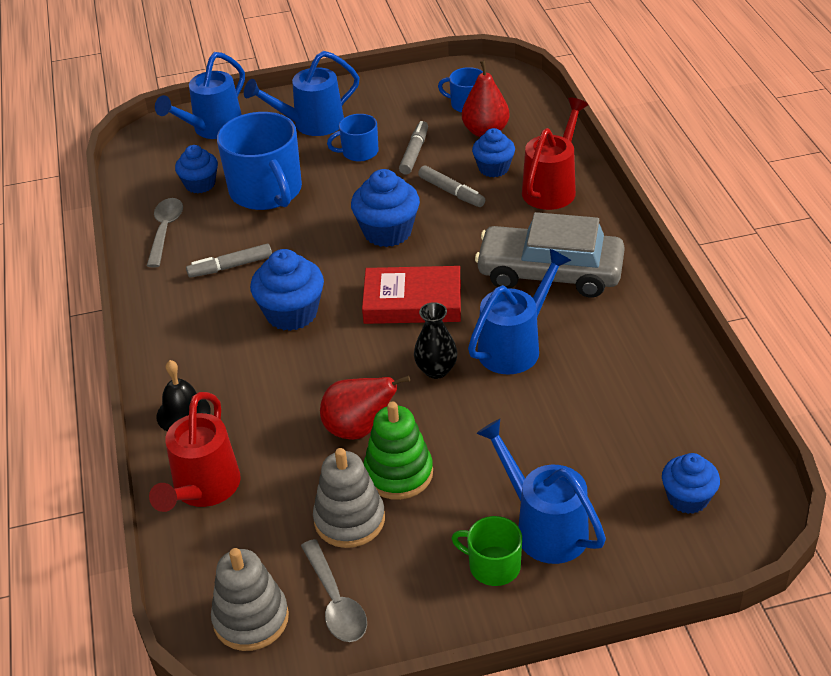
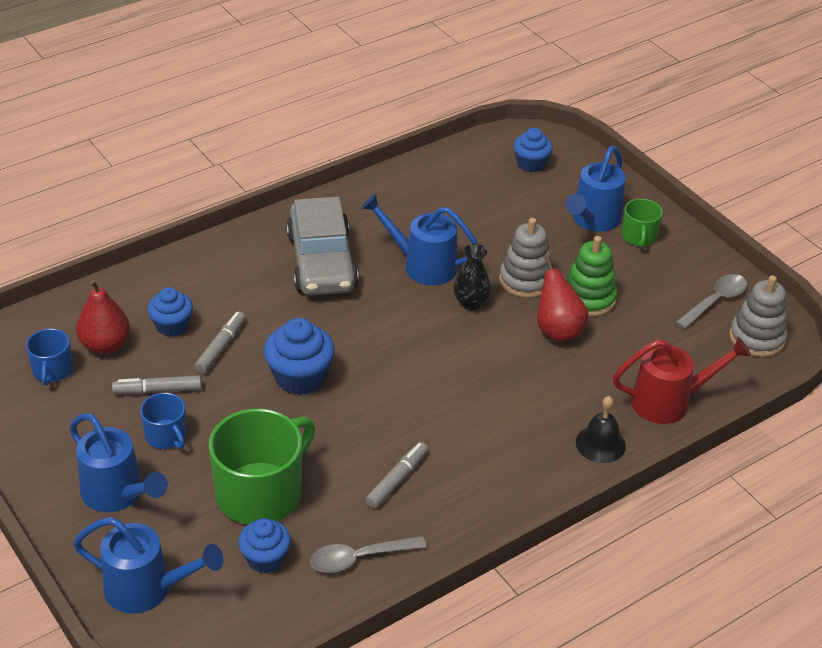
camera: 115 degrees left, 0 degrees up
grey marker [186,244,272,278] -> grey marker turned 105 degrees counterclockwise [365,442,428,508]
blue mug [217,112,302,210] -> green mug [209,408,315,525]
blue cupcake [250,249,324,331] -> none
grey stacking toy [313,448,385,548] -> grey stacking toy moved to [499,218,553,298]
red book [362,266,461,324] -> none
red watering can [522,97,588,210] -> none

